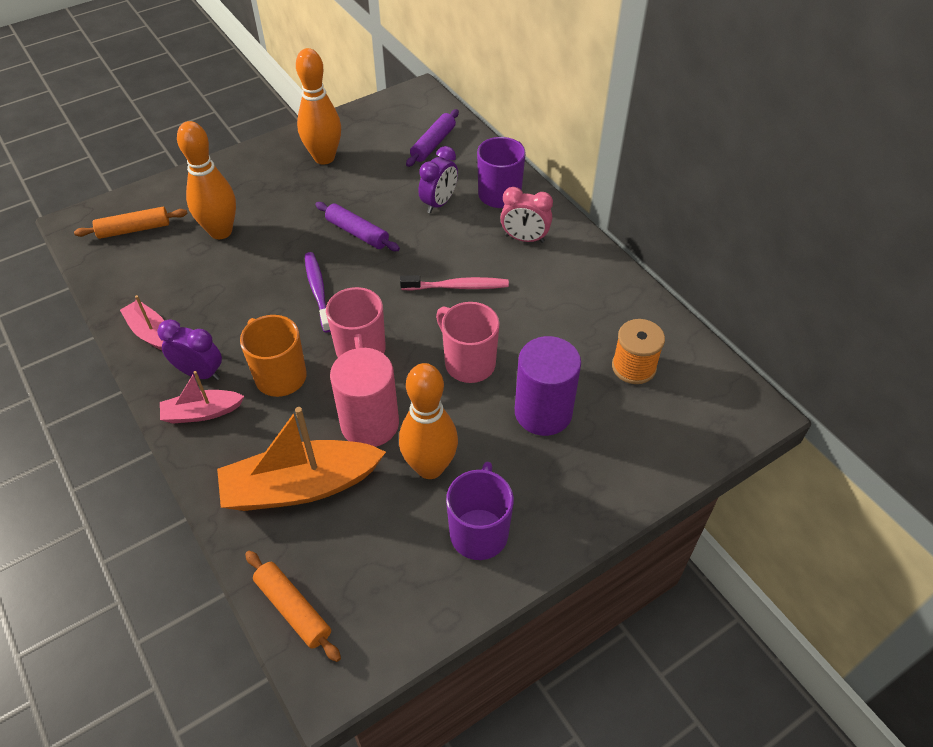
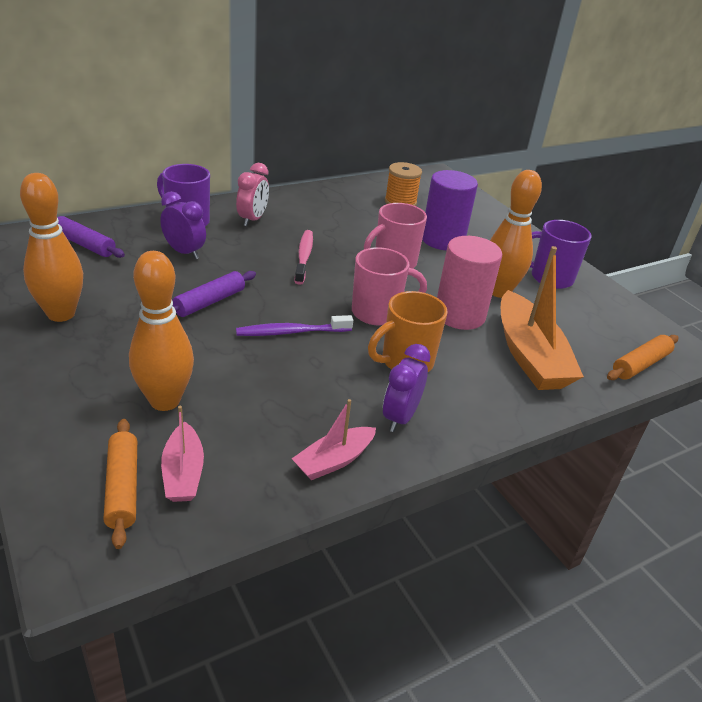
camera: 90 degrees left, 15 degrees down
pink boat [160,371,244,424] -> pink boat moved to [161,406,204,502]

